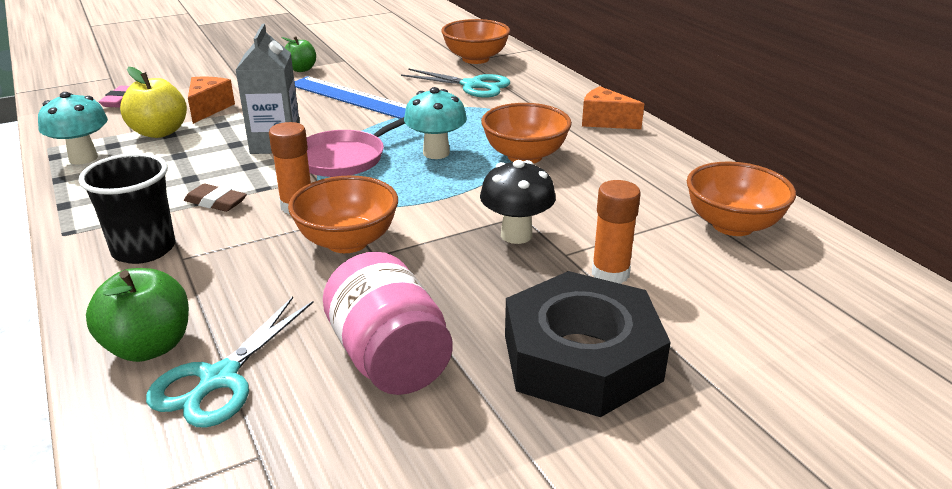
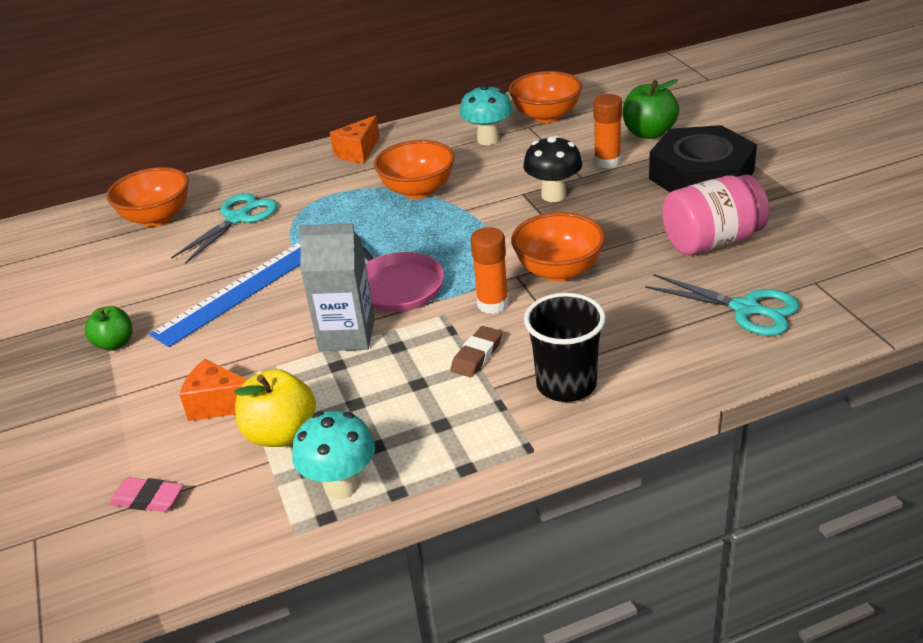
camera: 80 degrees left, 5 degrees up
green apple [86,268,189,362] -> green apple moved to [623,79,679,139]
turquoise mushroom [404,87,467,159] -> turquoise mushroom moved to [460,84,513,145]

